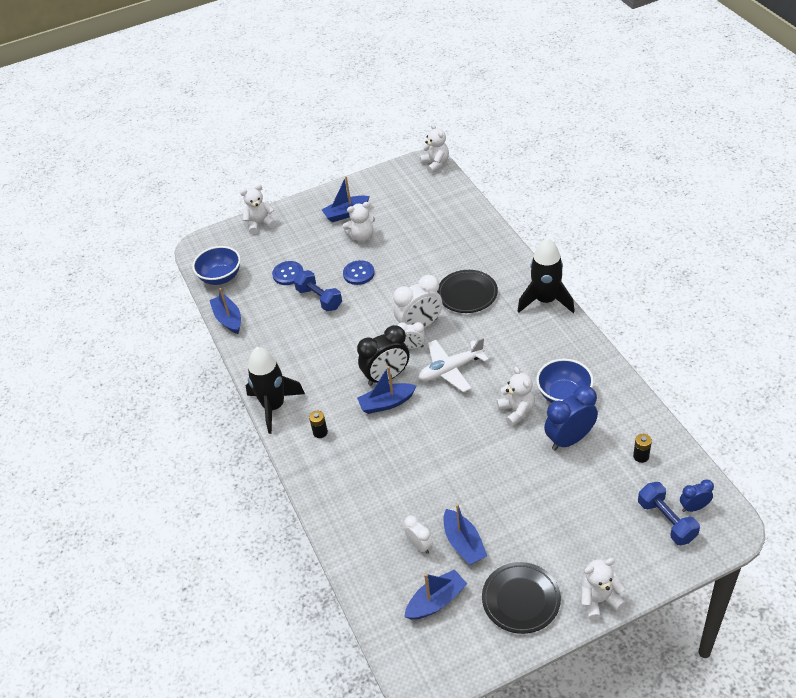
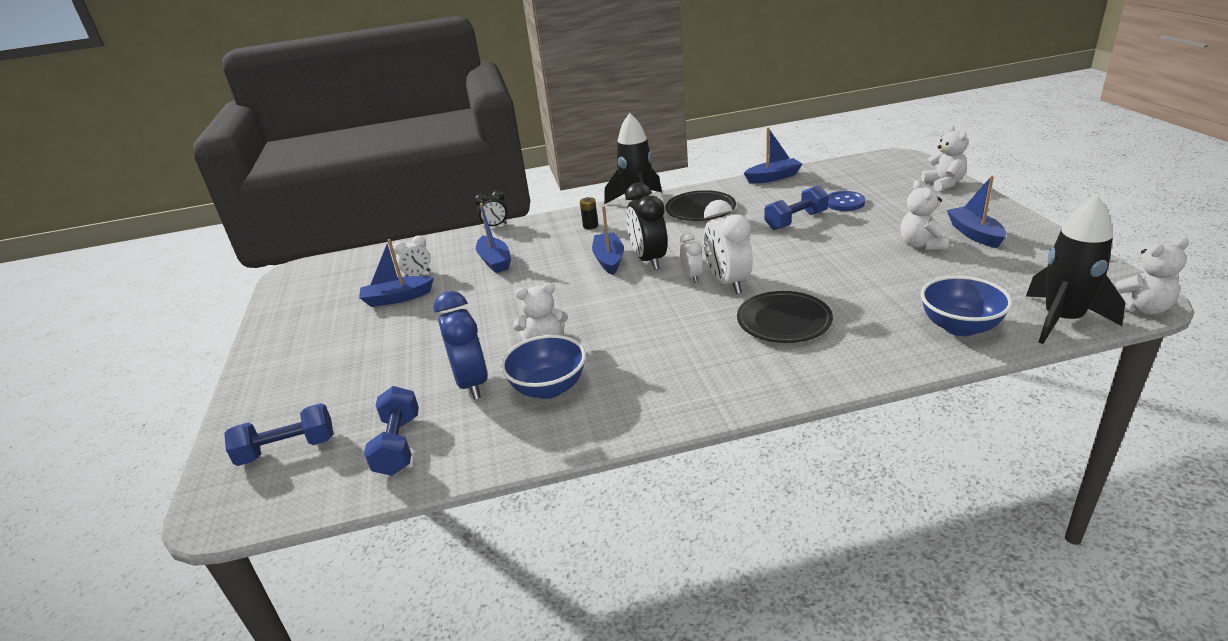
camera: 100 degrees right, 15 degrees down
blue bowl [192,246,241,285] -> blue bowl moved to [920,276,1012,336]
blue button [343,260,375,285] -> none
white clock [397,322,425,349] -> white clock turned 150 degrees clockwise [680,233,703,283]
blue boat [404,569,467,620] -> blue boat moved to [476,203,511,273]
white plane [418,338,489,392] -> none
black plate [482,562,561,634] -> black plate moved to [665,190,736,221]
black rocket [518,238,575,313] -> black rocket moved to [1026,195,1125,344]
white teddy bear [581,558,625,620] -> none
black battery [633,434,652,463] -> blue dumbbell [364,386,419,476]
blue clock [680,479,714,512] -> none
none -> black clock [475,190,507,229]

